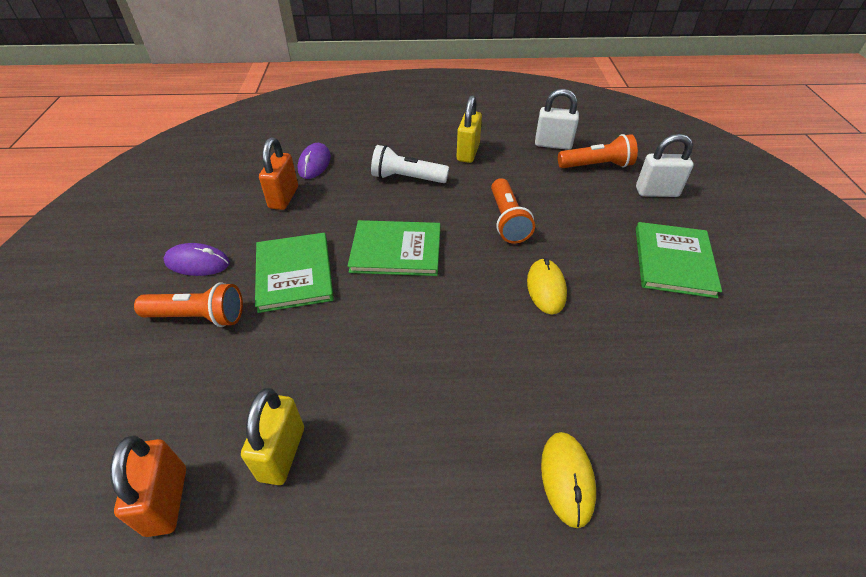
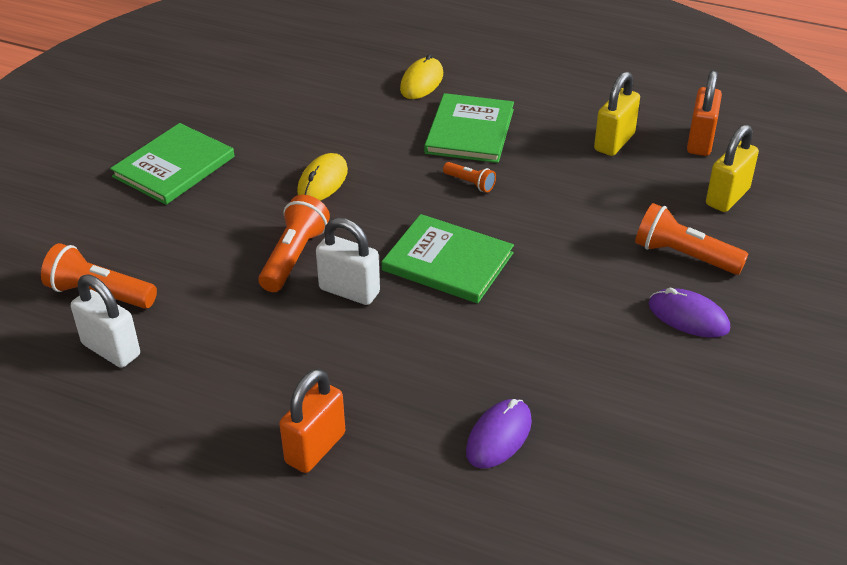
camera: 155 degrees left, 5 degrees down
green book [255,233,334,313] -> green book moved to [424,93,514,163]
orange padlock [259,137,298,210] -> orange padlock moved to [279,369,345,473]
white flashlight [371,145,449,183] -> none
yellow padlock [457,95,482,163] -> yellow padlock moved to [706,124,759,212]
white padlock [636,134,694,197] -> white padlock moved to [316,218,380,305]
none -> orange flashlight [443,162,496,192]

